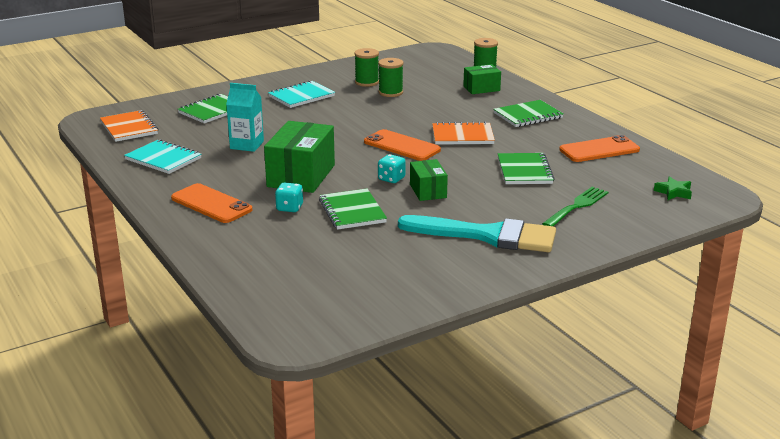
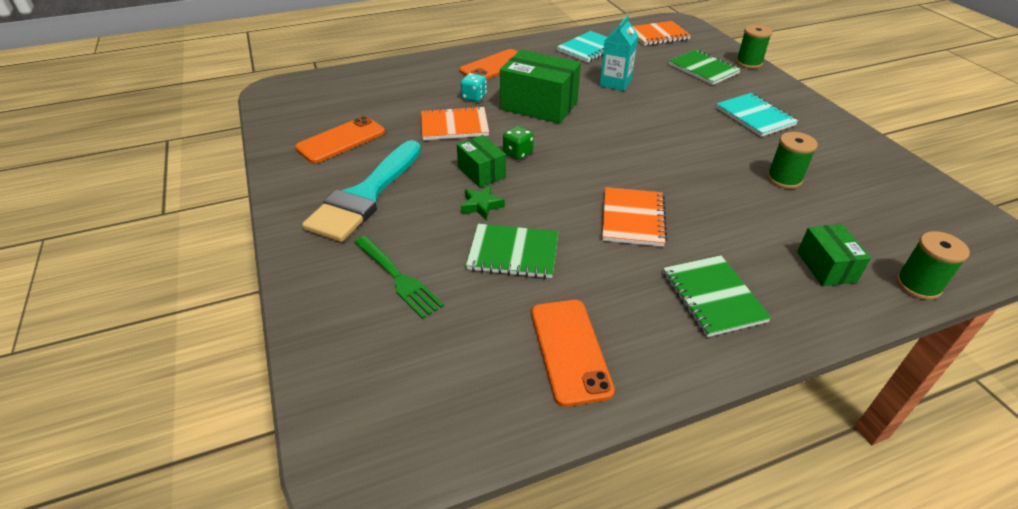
camera: 100 degrees right, 15 degrees up
green notebook [319,189,387,230] -> orange notebook [421,106,489,140]
green spool [354,48,379,87] -> green spool moved to [736,25,772,69]
orange phone [364,129,441,161] -> orange phone moved to [295,116,385,163]
turquoise dice [378,154,406,183] -> green dice [503,126,534,160]
green box [410,159,448,201] -> green box turned 60 degrees clockwise [457,135,506,187]
green star [654,176,692,200] -> green star moved to [461,185,505,220]

